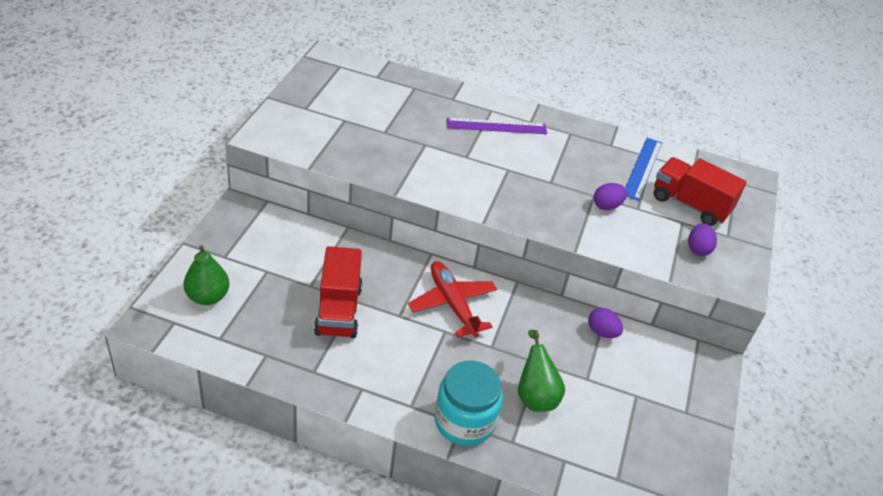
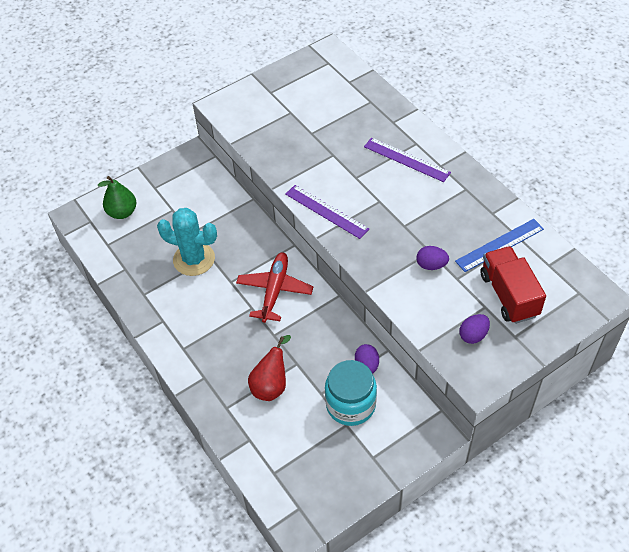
camera: 45 degrees right, 10 degrees up
red truck [314,246,363,338] -> turquoise cactus [157,208,217,276]
turquoise jar [434,361,503,446] -> turquoise jar moved to [325,360,377,426]
green pear [518,329,565,412] -> red pear [248,335,291,401]
none -> purple ruler [285,185,369,239]

